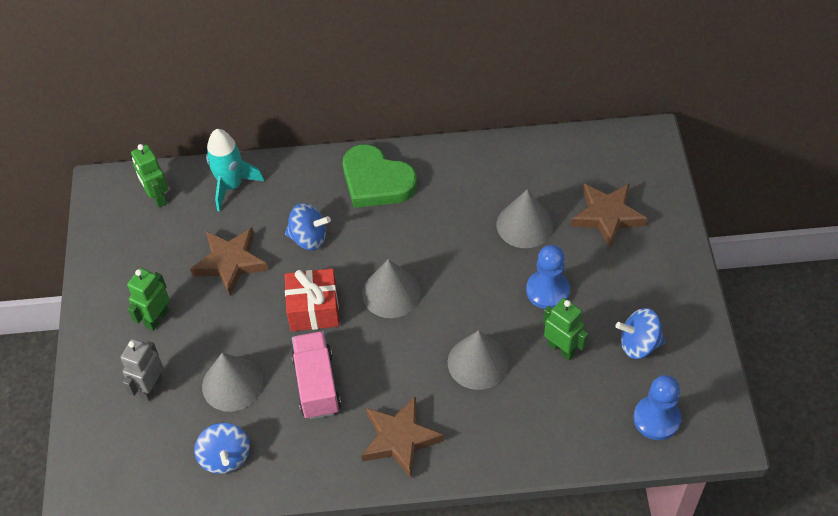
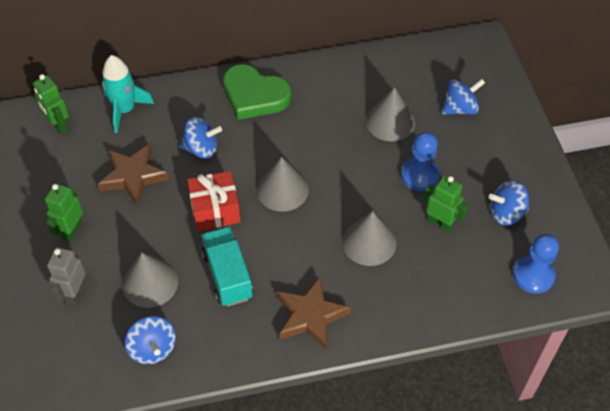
camera: 10 degrees left, 0 degrees up
pink truck [291,331,341,419] -> turquoise truck [201,227,253,307]
brown star [571,183,648,249] -> blue spinning top [442,79,485,115]

